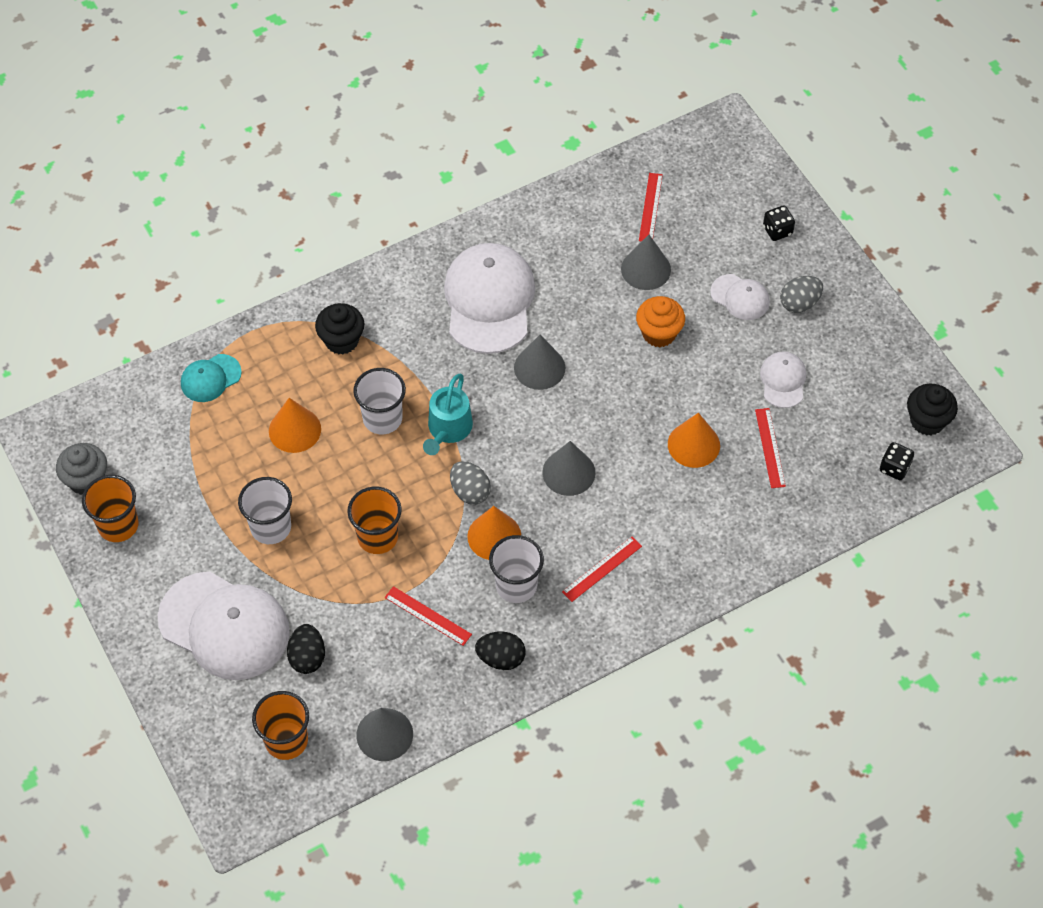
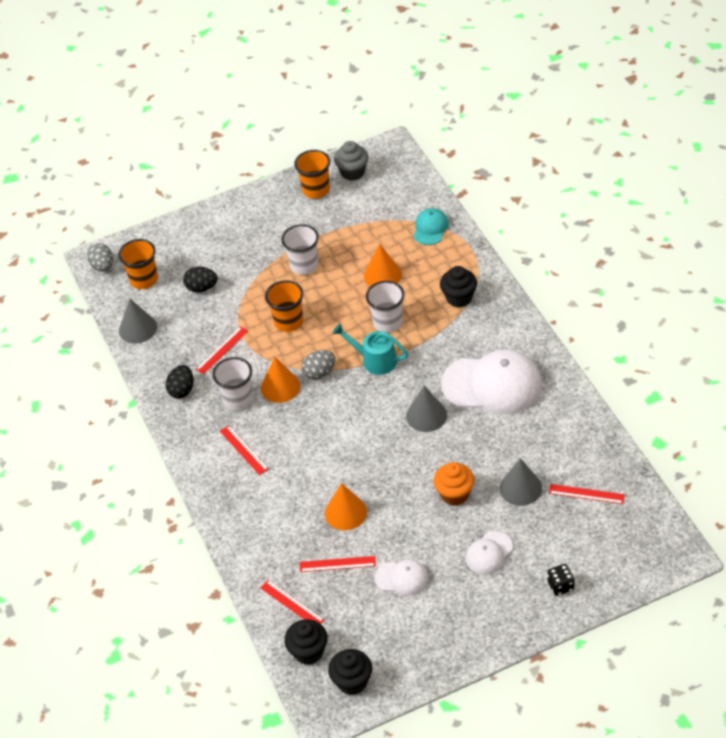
camera: 100 degrees right, 10 degrees down
white cap [158,572,290,680] -> none
turquoise cap [181,354,242,402] -> turquoise cap turned 45 degrees clockwise [413,208,449,245]
grey cone [542,441,595,496] -> none
grey egg [780,276,823,313] -> grey egg moved to [87,243,113,271]
black dice [880,442,914,480] -> black cupcake [284,619,328,665]
none -> red ruler [260,580,325,624]

